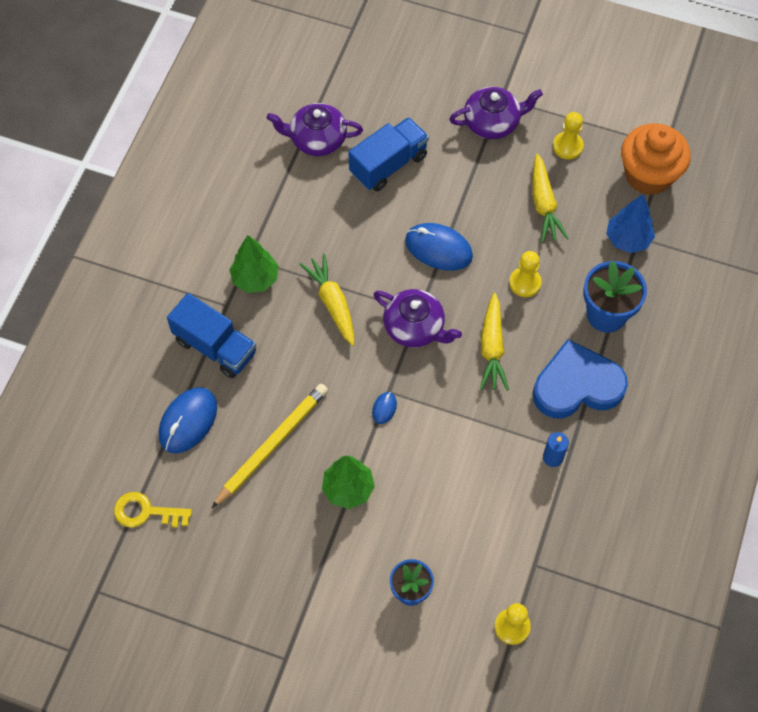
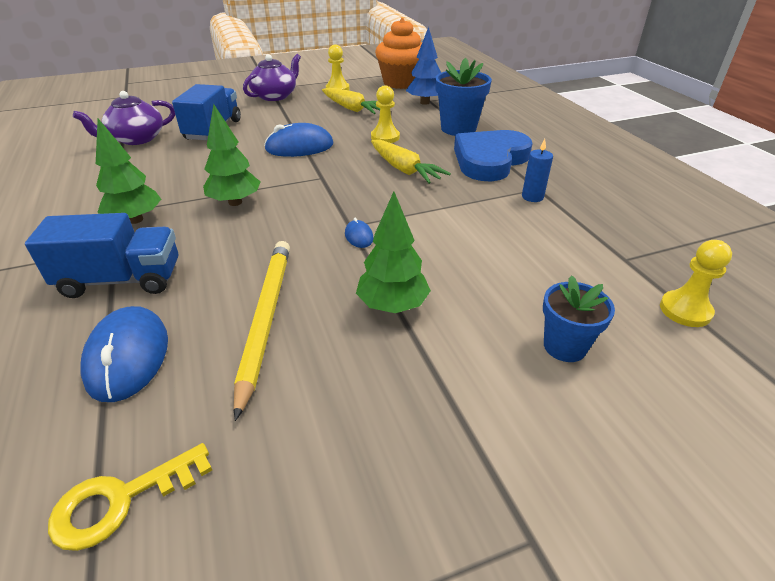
camera: 40 degrees left, 25 degrees down
yellow carrot [300,254,354,346] -> green tree [203,104,260,206]
purple teapot [374,289,462,347] -> none

